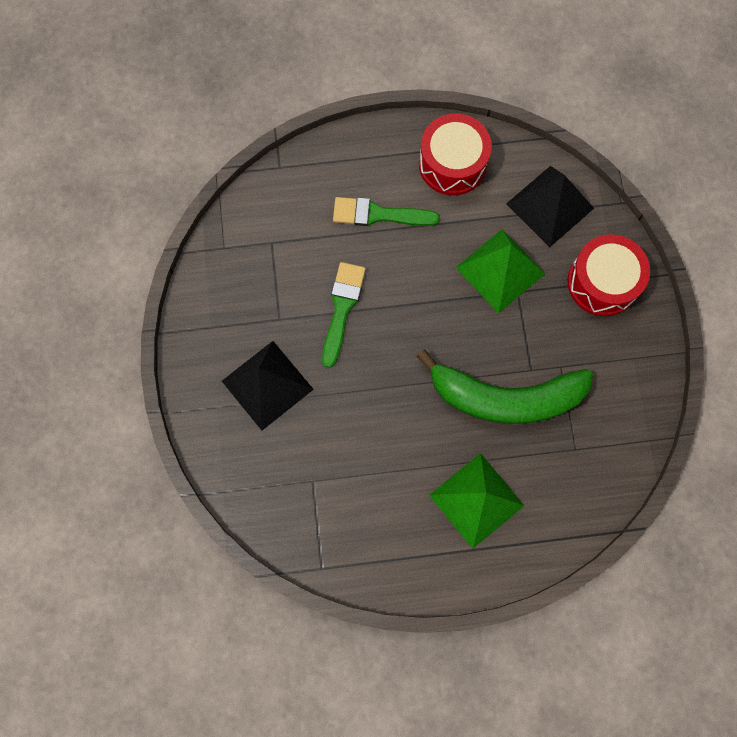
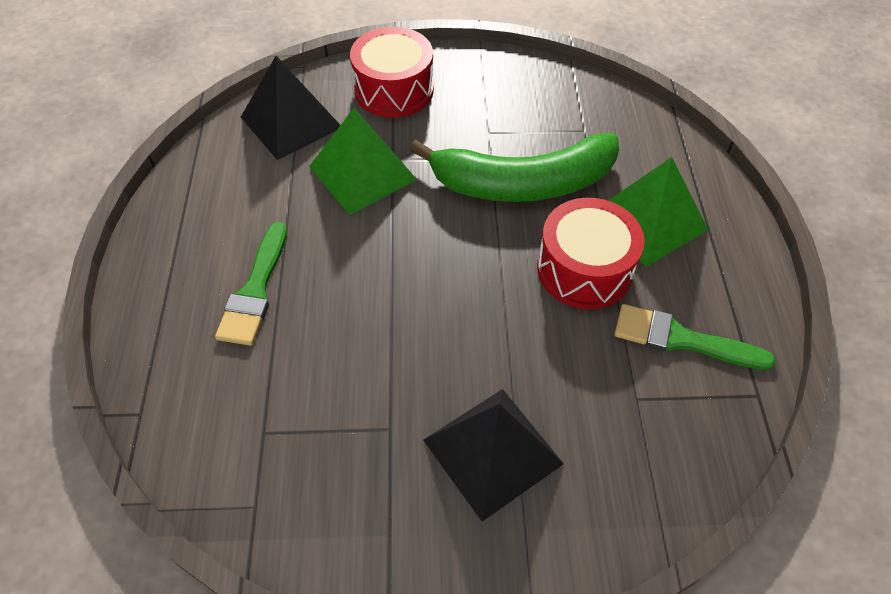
camera: 85 degrees left, 20 degrees down
green brush [322,262,366,368] -> green brush moved to [614,304,776,370]
green banana [416,349,593,424] -> green banana turned 75 degrees clockwise [409,133,619,202]
red drum [419,113,492,195] -> red drum moved to [537,198,645,309]

